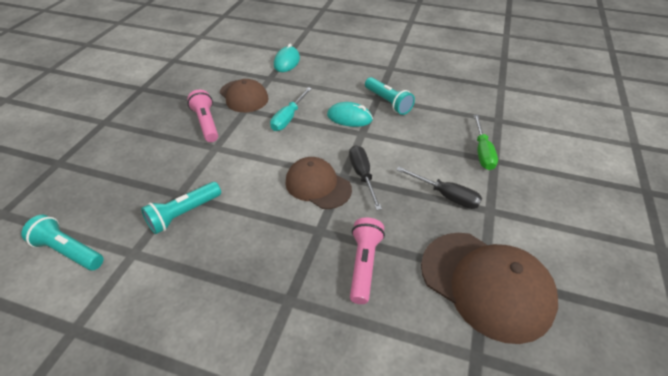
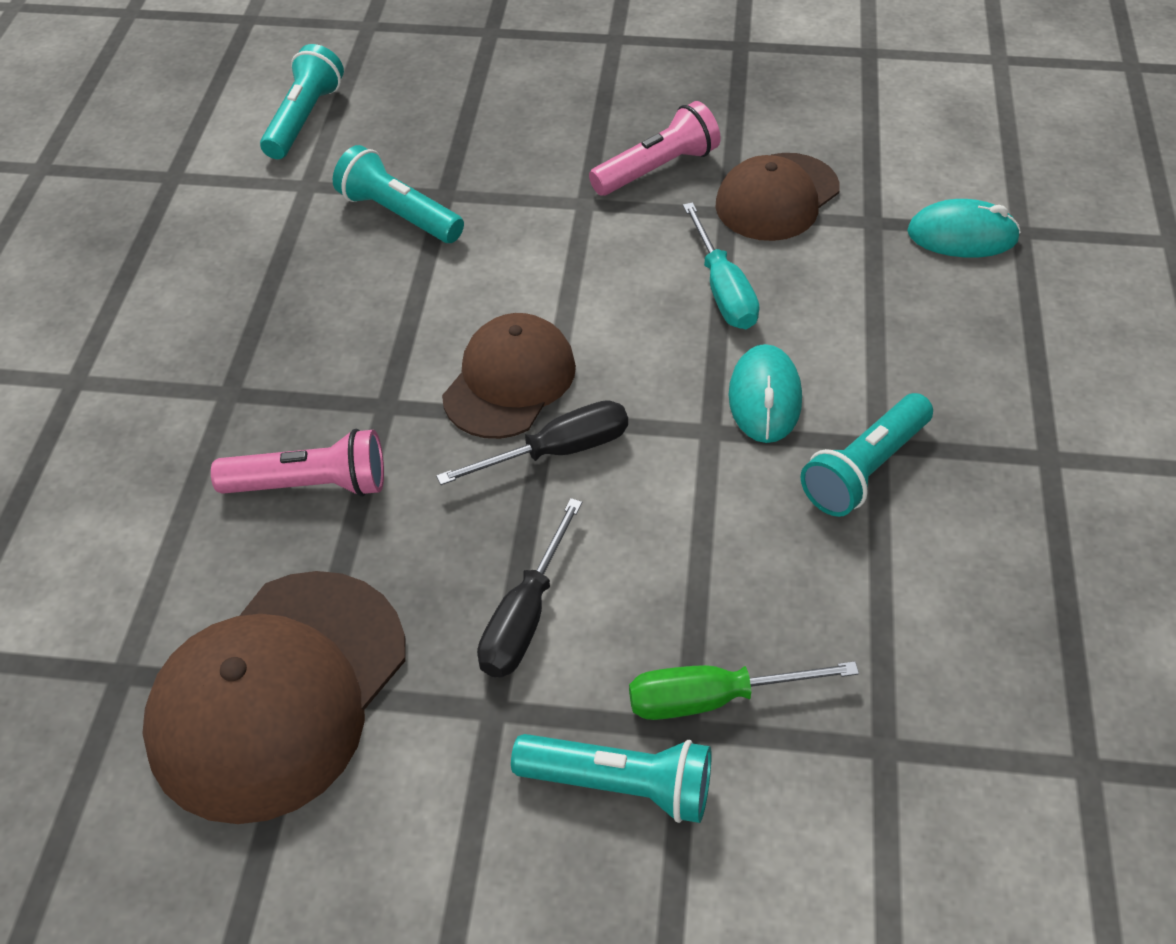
camera: 80 degrees right, 5 degrees up
turquoise screwdriver [270,87,312,131] -> turquoise screwdriver turned 120 degrees counterclockwise [683,202,759,329]
none -> turquoise flashlight [511,734,712,823]

